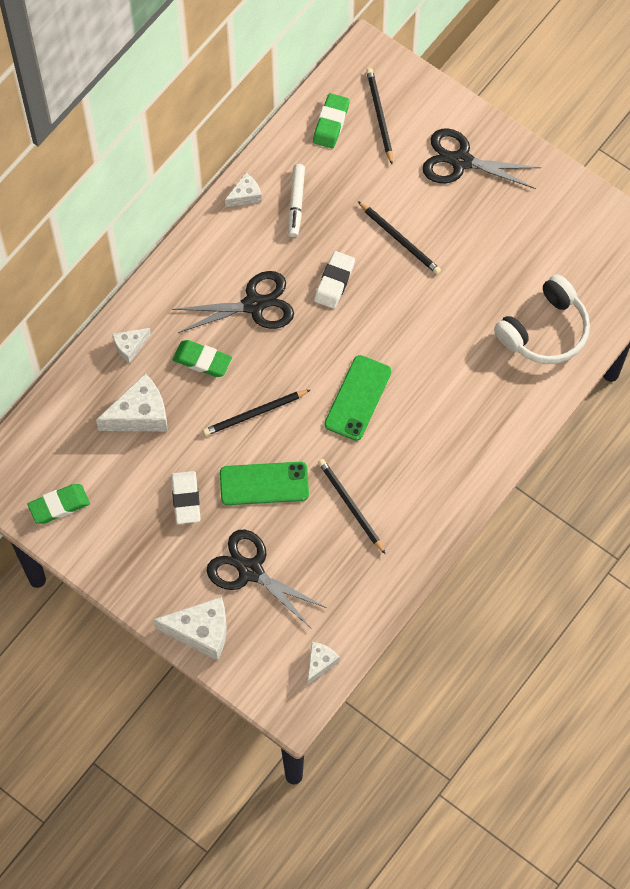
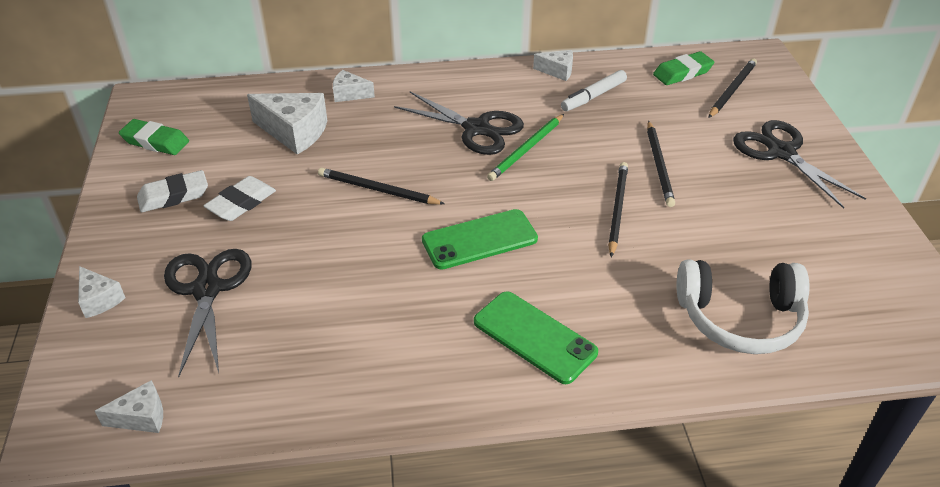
camera: 45 degrees right, 25 degrees down
white cheese [153,597,227,661] -> white cheese [78,266,125,318], size x0.56
green eraser [173,340,232,377] -> none
green phone [220,462,309,505] -> green phone moved to [474,291,598,384]
white eraser [314,251,355,309] -> white eraser moved to [137,170,208,212]
black pencil [318,459,385,554] -> black pencil moved to [608,162,628,257]
none -> green pencil [487,114,564,181]

